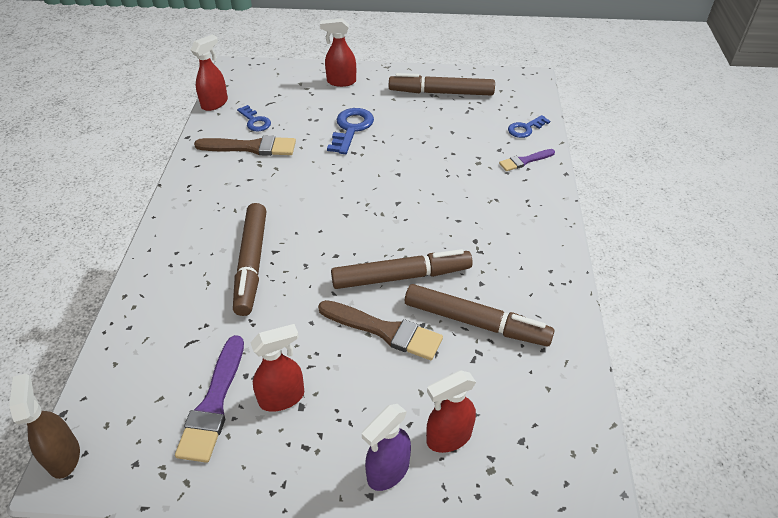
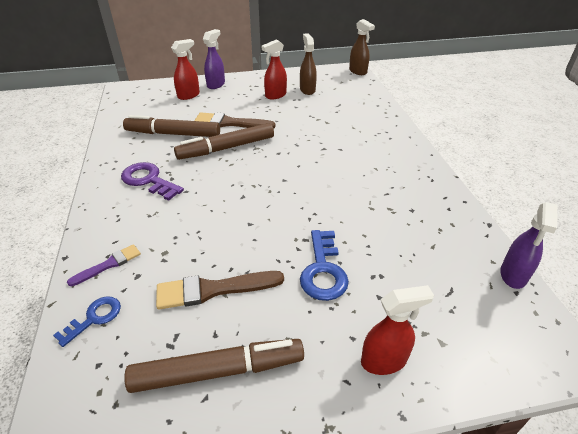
camera: 165 degrees right, 5 degrees down
purple brush [175,335,244,463] -> brown spray bottle [300,33,317,95]
red spray bottle [191,35,228,111] -> purple spray bottle [500,202,557,289]
brown brush [194,136,296,156] -> brown brush moved to [156,271,284,310]
brown marker [233,203,266,316] -> none
blue key [237,105,271,131] -> none
none -> purple key [121,162,184,201]

